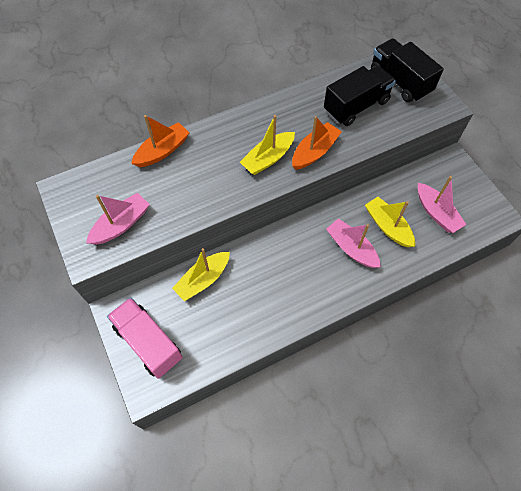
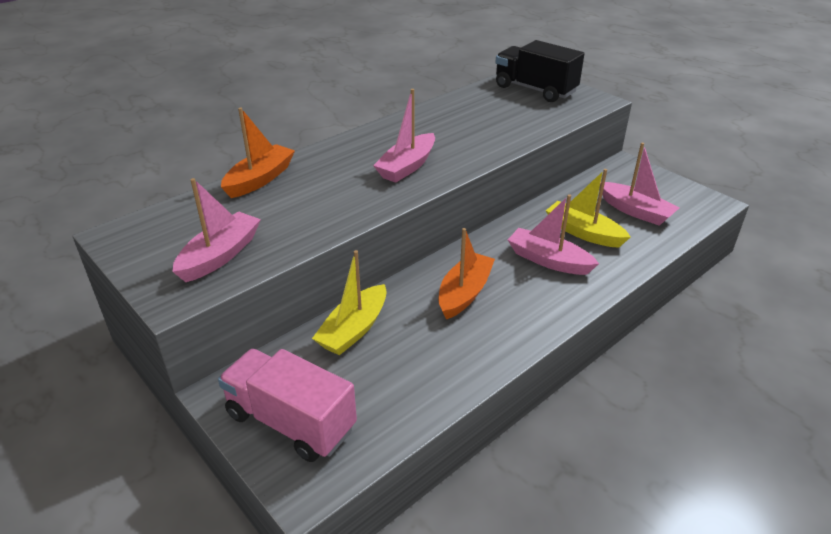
camera: 15 degrees left, 25 degrees down
yellow boat [240,115,295,175] -> pink boat [373,89,435,183]
orange boat [292,116,342,170] -> orange boat moved to [439,228,495,319]
black truck [324,66,396,126] -> none

